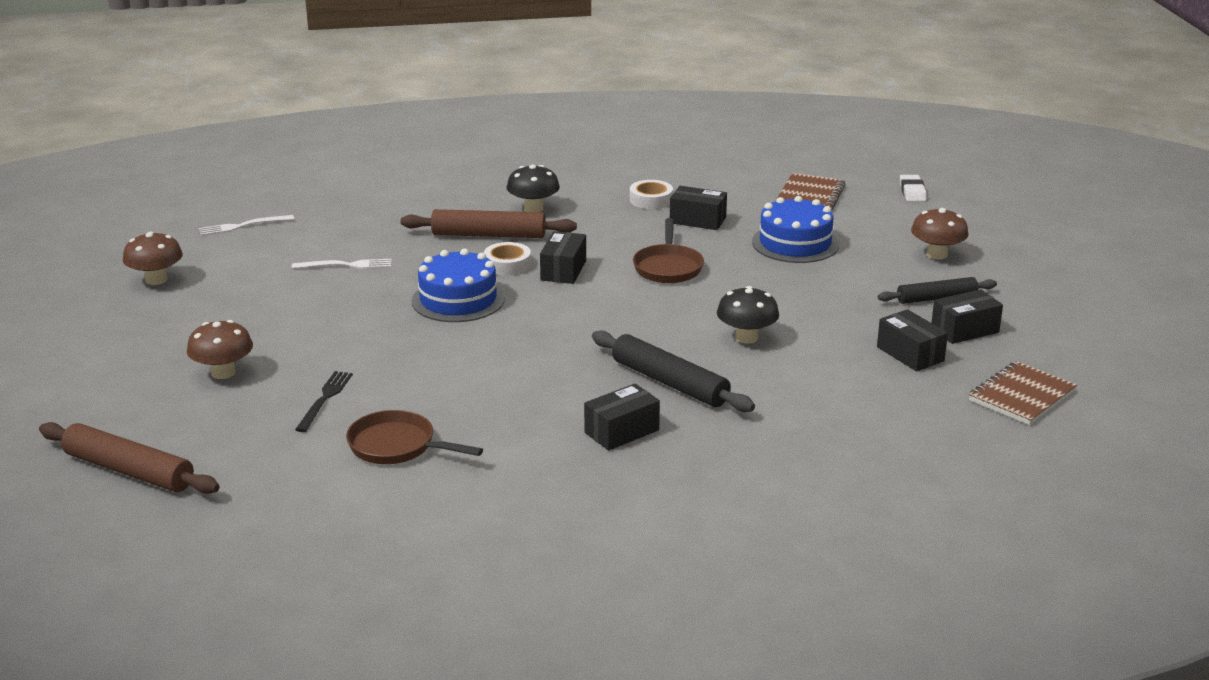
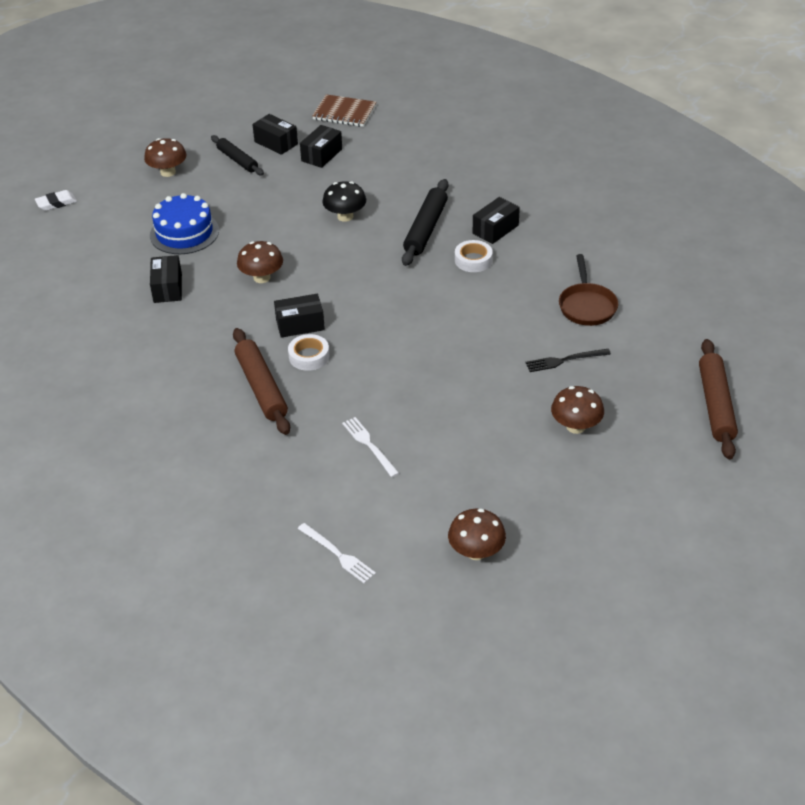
camera: 115 degrees left, 15 degrees up
blue cake [412,249,505,322] -> none
black mushroom [506,164,560,212] -> none
black box [584,384,660,451] -> black box turned 75 degrees counterclockwise [473,197,520,244]
white tape [630,180,673,209] -> white tape moved to [455,240,493,272]
brown pan [633,218,704,283] -> brown mushroom [237,241,283,283]
brown notebook [776,173,846,210] -> none

